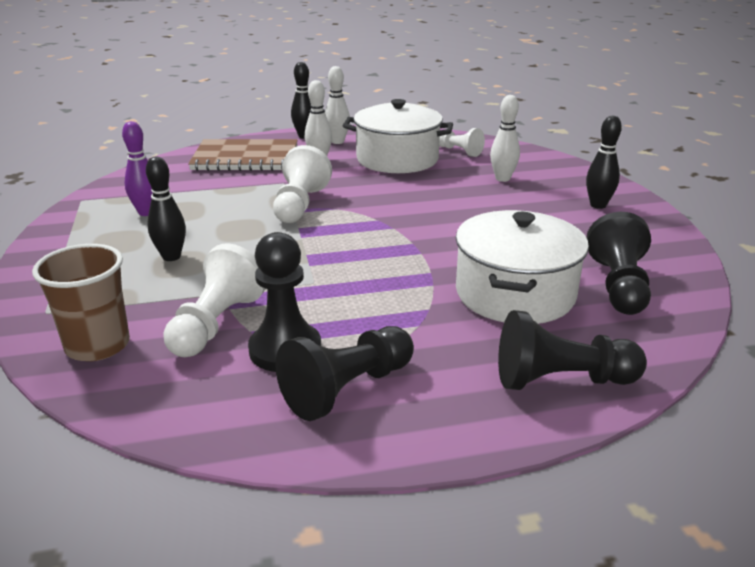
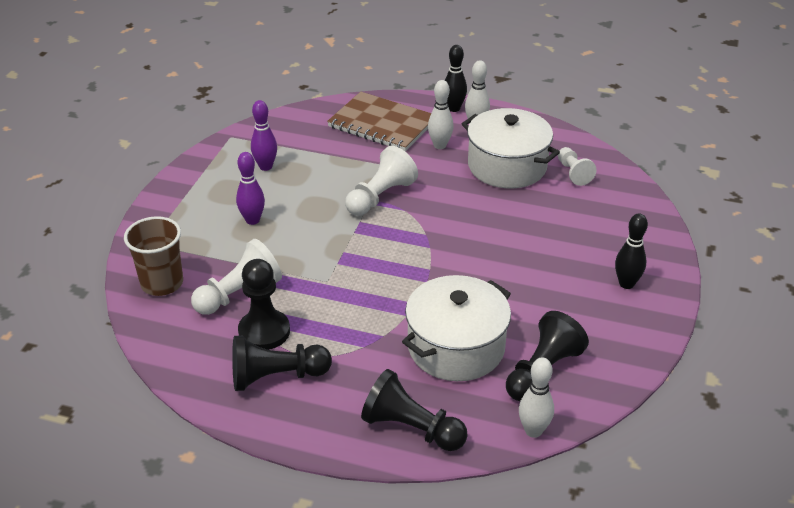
camera: 30 degrees right, 10 degrees up
black bowling pin [146,157,186,261] -> purple bowling pin [236,152,265,225]
white bowling pin [490,95,520,182] -> white bowling pin moved to [519,357,554,438]

